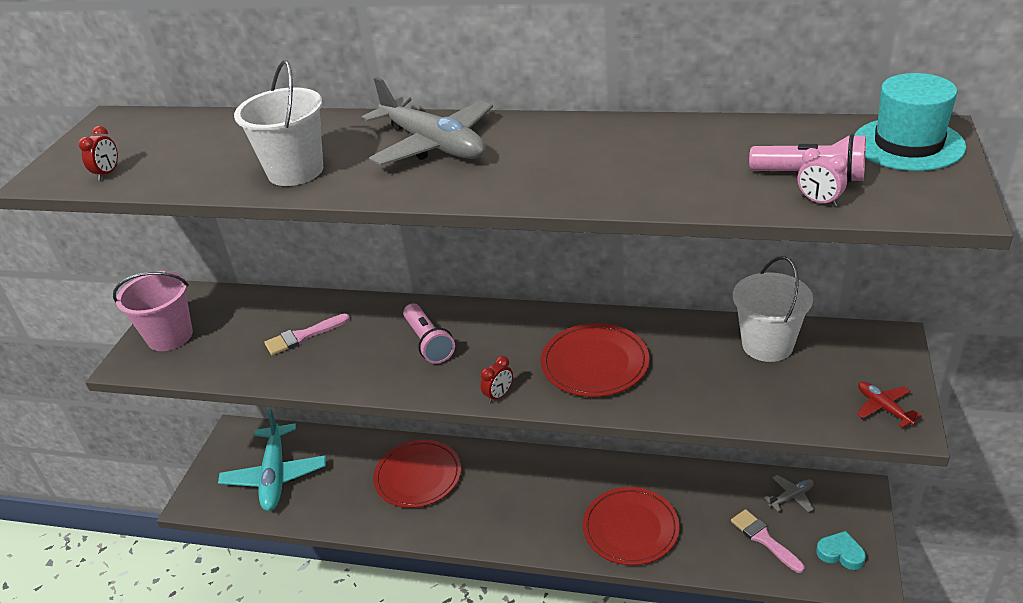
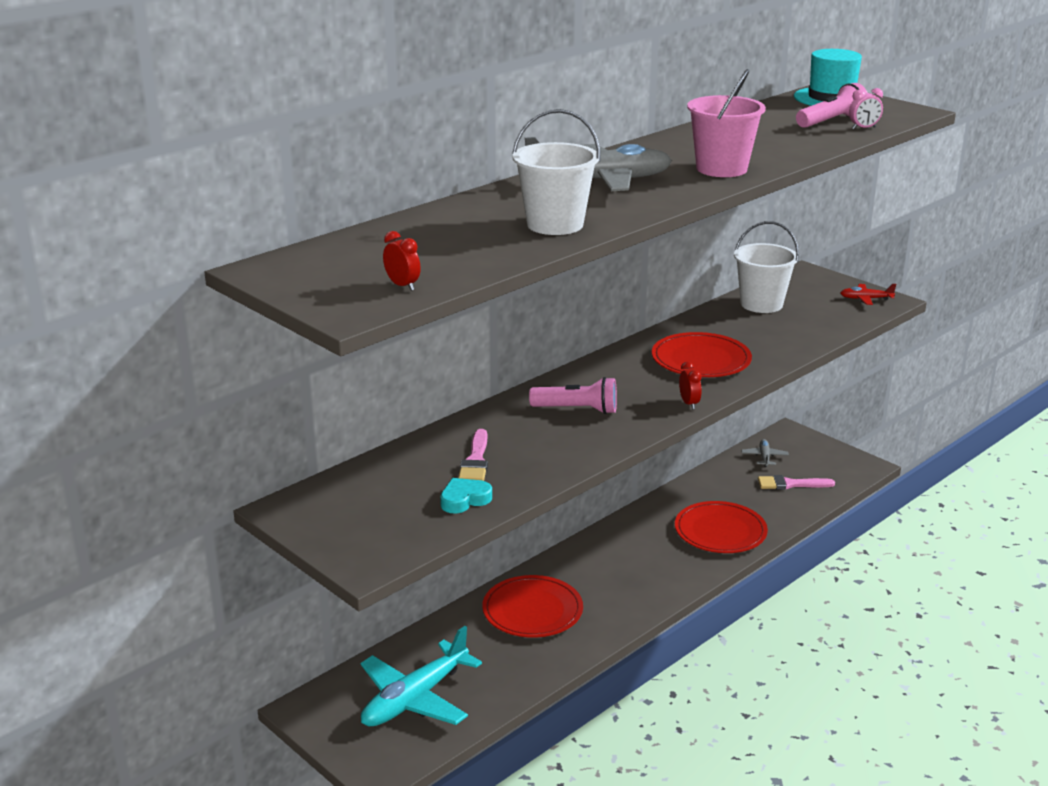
camera: 60 degrees left, 10 degrees down
pink bucket [113,271,193,351] -> pink bucket moved to [687,69,766,177]
turquoise plane [218,409,326,511] -> turquoise plane turned 105 degrees clockwise [360,626,482,726]
turquoise heart [816,531,866,570] -> turquoise heart moved to [440,478,492,513]

